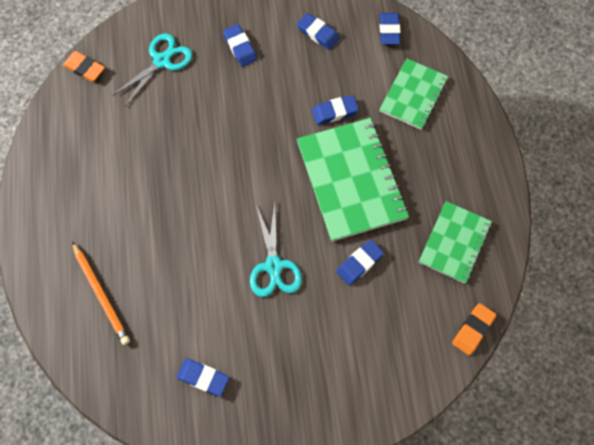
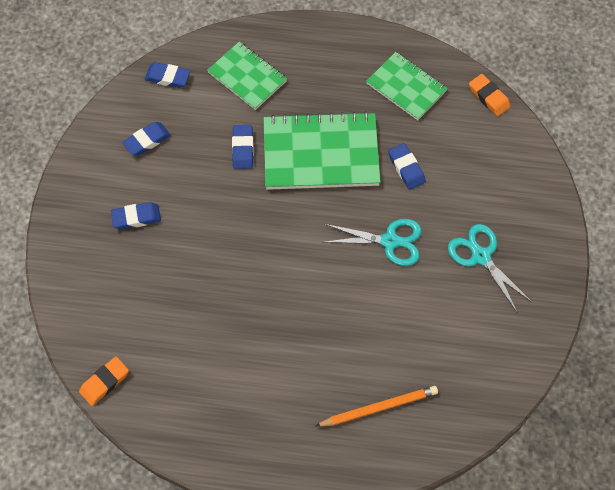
camera: 75 degrees left, 5 degrees down
turquoise scissors [112,33,193,107] -> turquoise scissors moved to [448,224,533,312]
blue eraser [177,358,229,397] -> none

